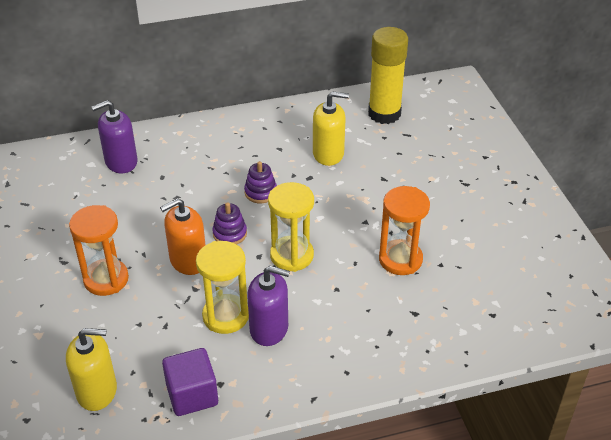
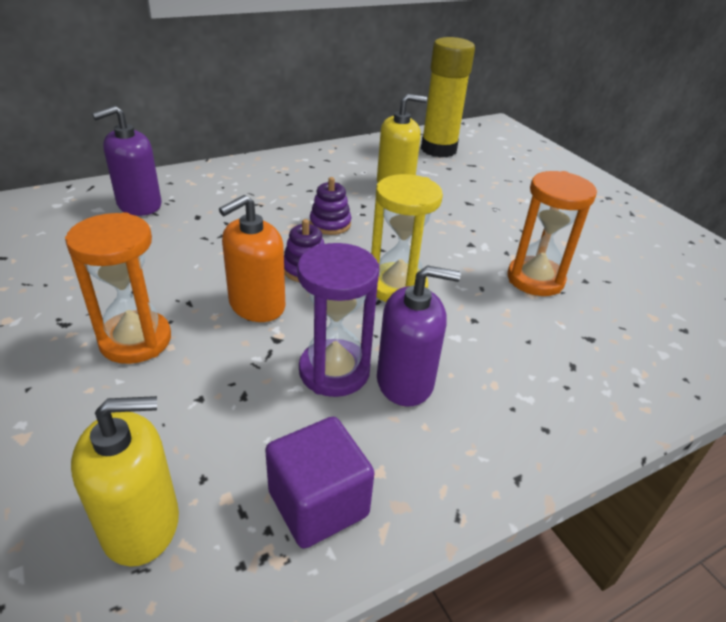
camera: 15 degrees left, 5 degrees down
yellow hourglass [196,241,249,334] -> purple hourglass [297,243,379,397]

